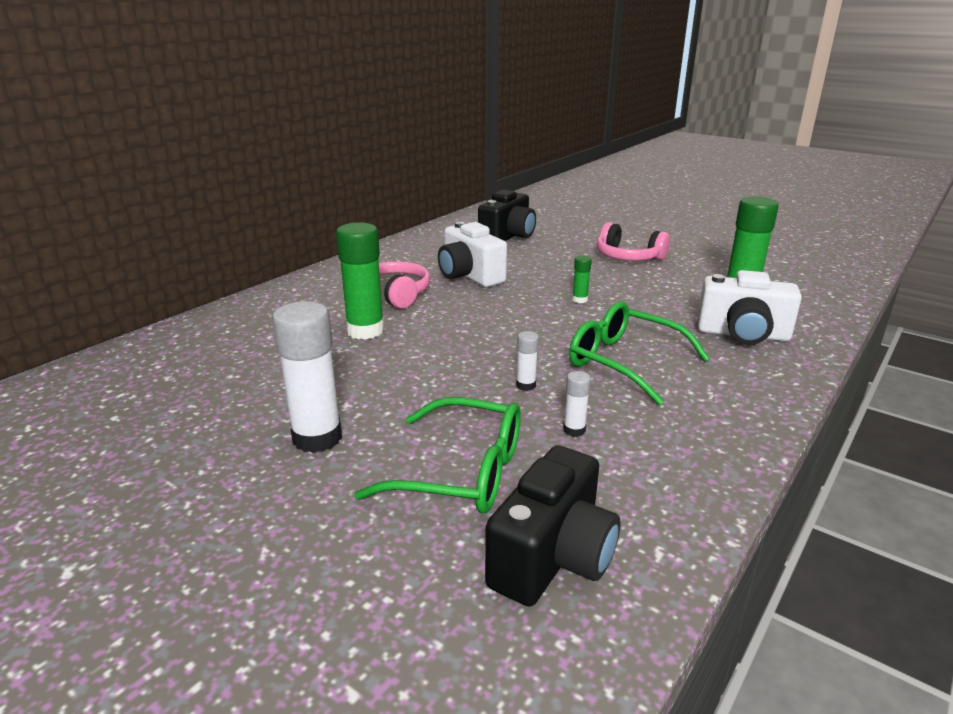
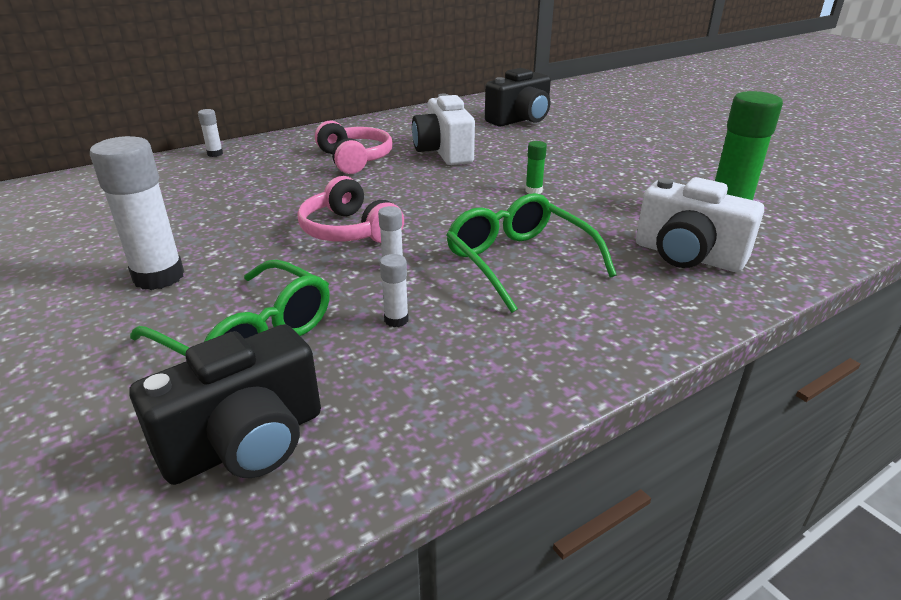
camera: 20 degrees right, 5 degrees up
green glue stick [336,222,384,340] -> none
pink headphones [597,222,670,261] -> pink headphones moved to [298,176,404,243]
none -> white glue stick [198,109,223,157]

